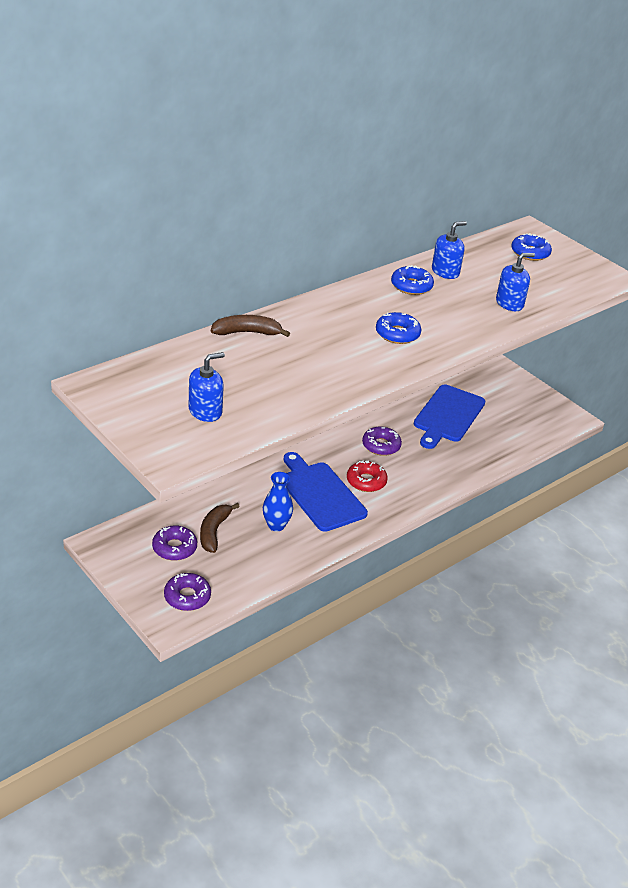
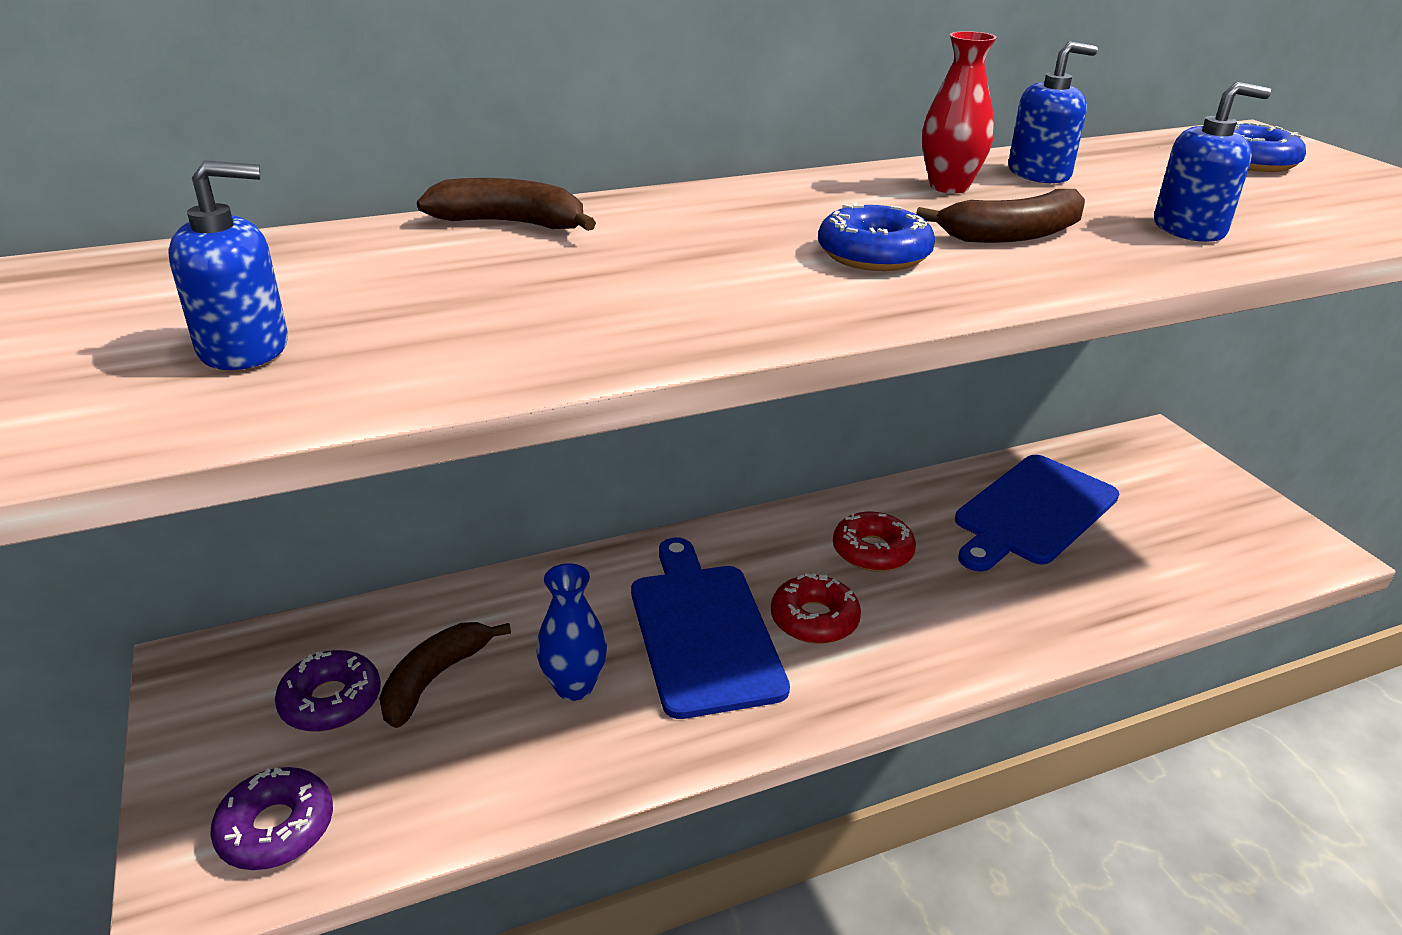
camera: 20 degrees right, 5 degrees down
purple donut [362,427,402,456] -> red donut [833,512,916,572]
blue donut [391,265,434,295] -> red vase [922,31,997,193]
none -> brown banana [916,189,1085,243]

